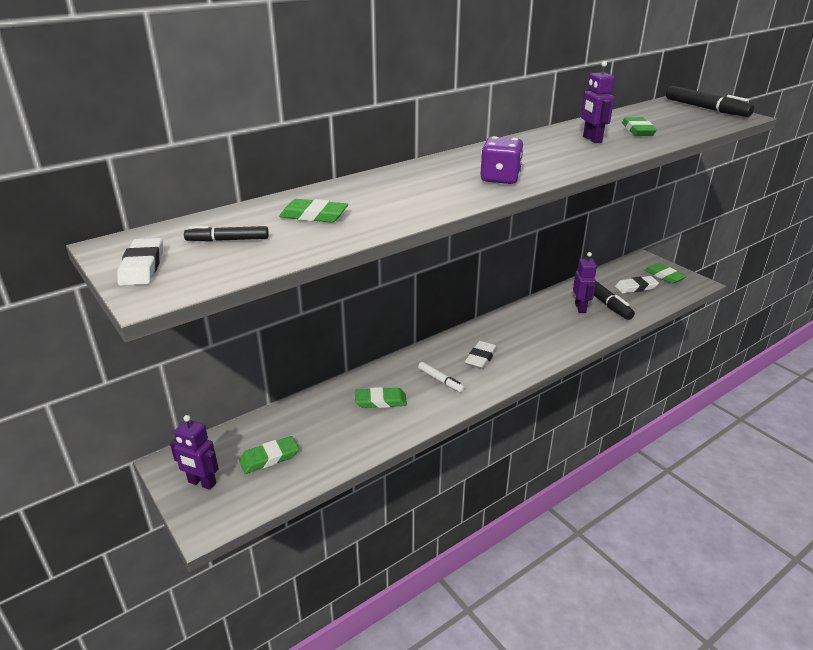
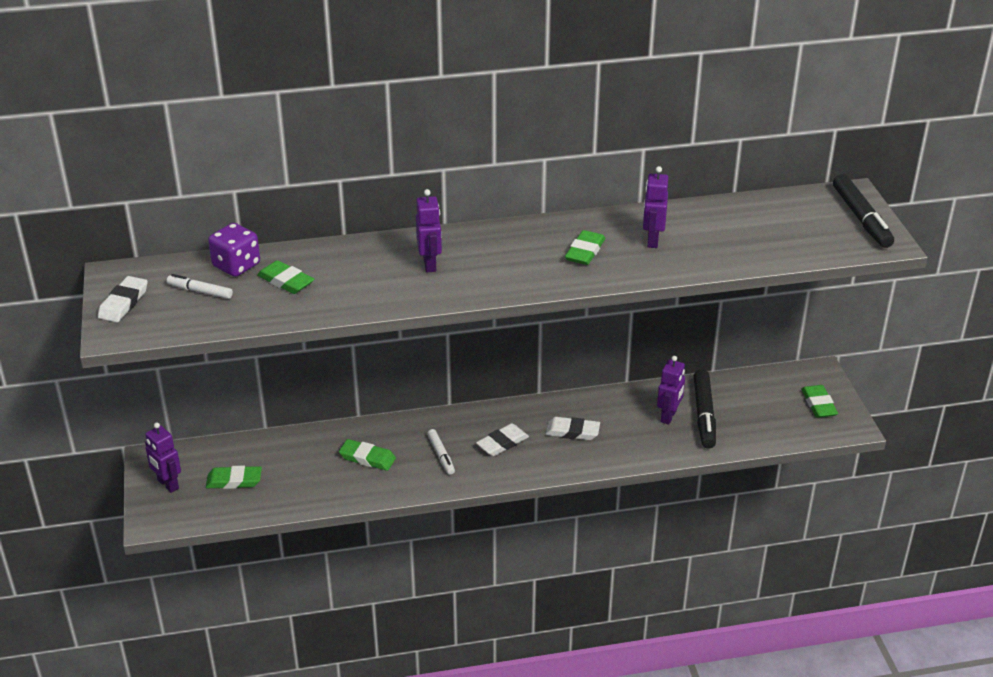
camera: 25 degrees right, 5 degrees up
black marker [184,226,269,242] -> white marker [167,274,233,299]
purple dice [480,136,524,184] -> purple dice moved to [208,223,260,277]
white eraser [615,276,659,294] -> white eraser moved to [545,417,600,440]
green eraser [622,117,657,136] -> green eraser moved to [565,230,605,265]
none -> purple robot [416,189,442,272]

